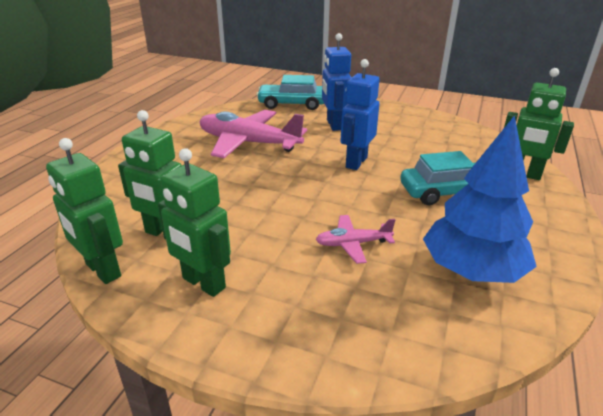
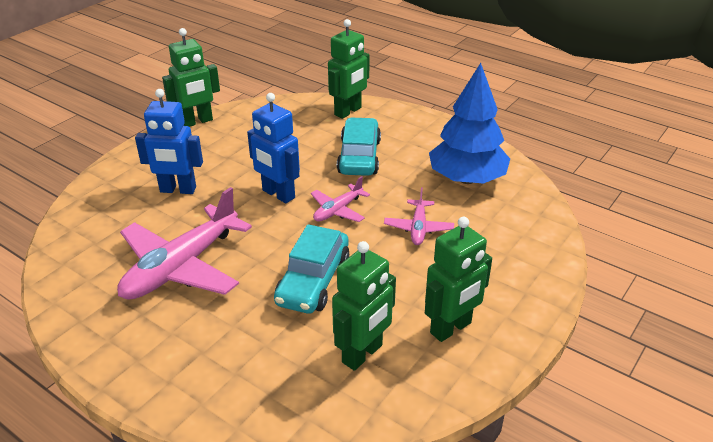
camera: 75 degrees left, 5 degrees up
green robot [46,138,123,284] -> green robot moved to [162,28,220,127]
turquoise car [256,75,324,110] -> turquoise car moved to [274,224,349,314]
none -> pink plane [311,176,370,222]

